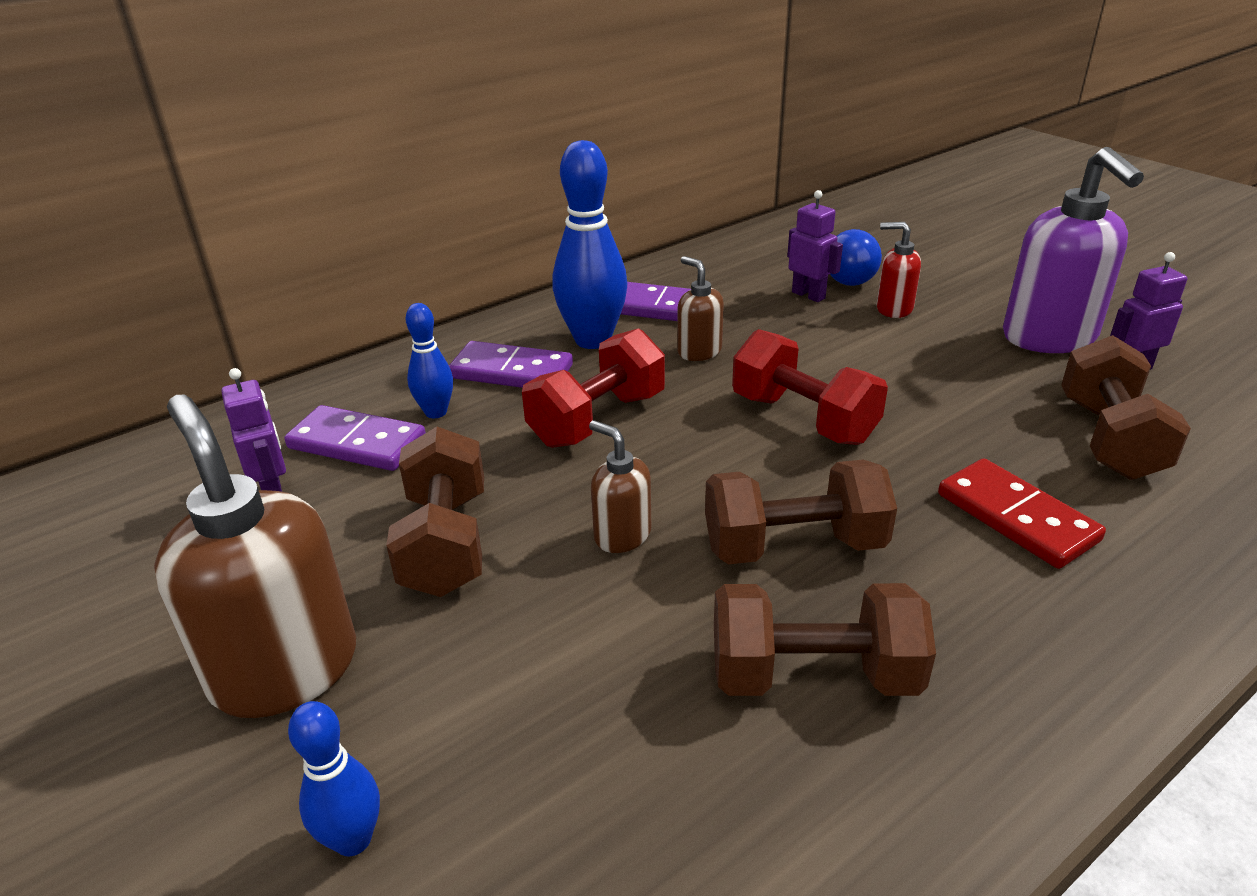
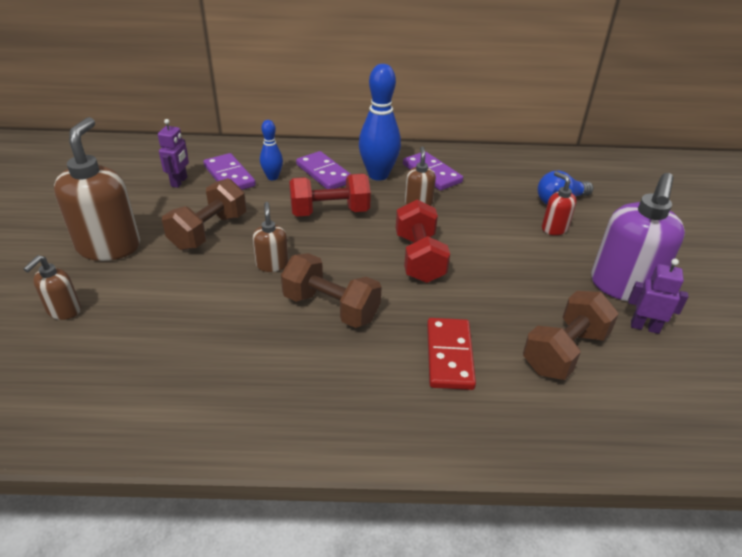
camera: 35 degrees right, 5 degrees up
blue bowling pin [288,701,380,856] -> brown soap dispenser [23,255,81,320]
brown dumbbell [714,583,936,696] -> none
purple robot [787,190,843,302] -> none

